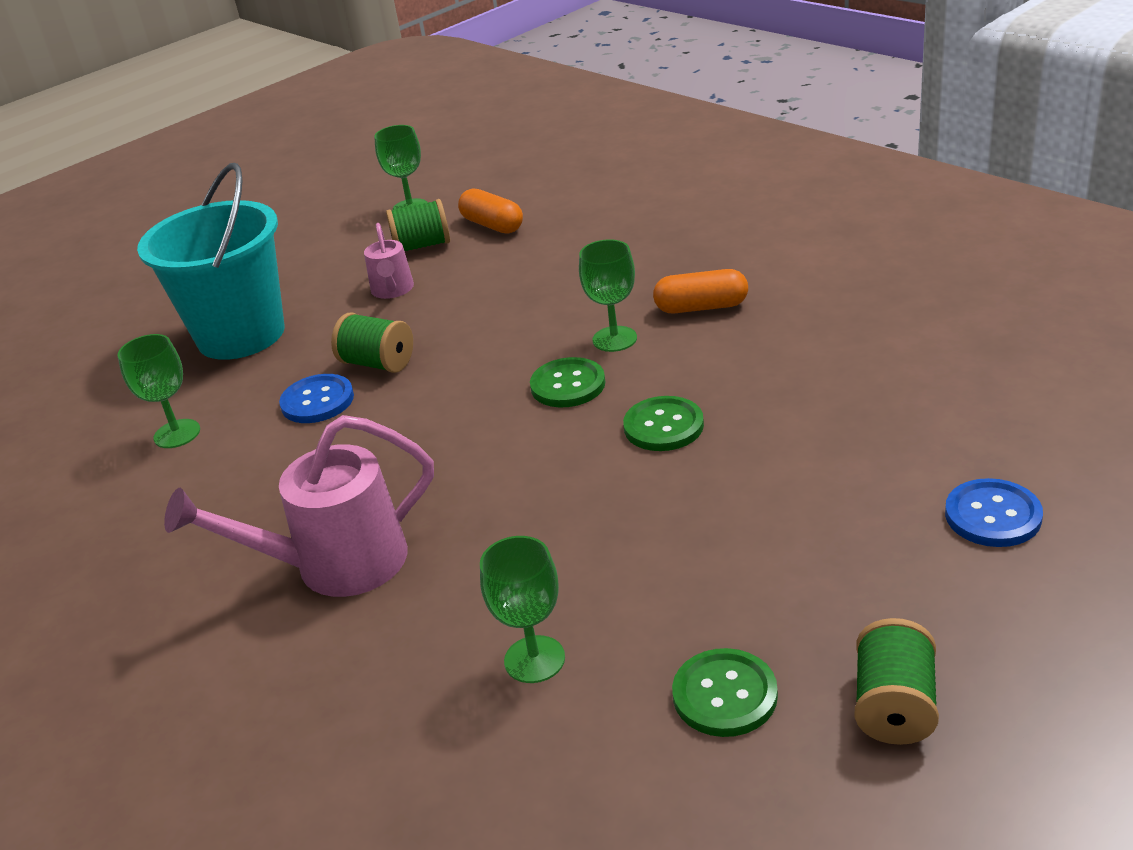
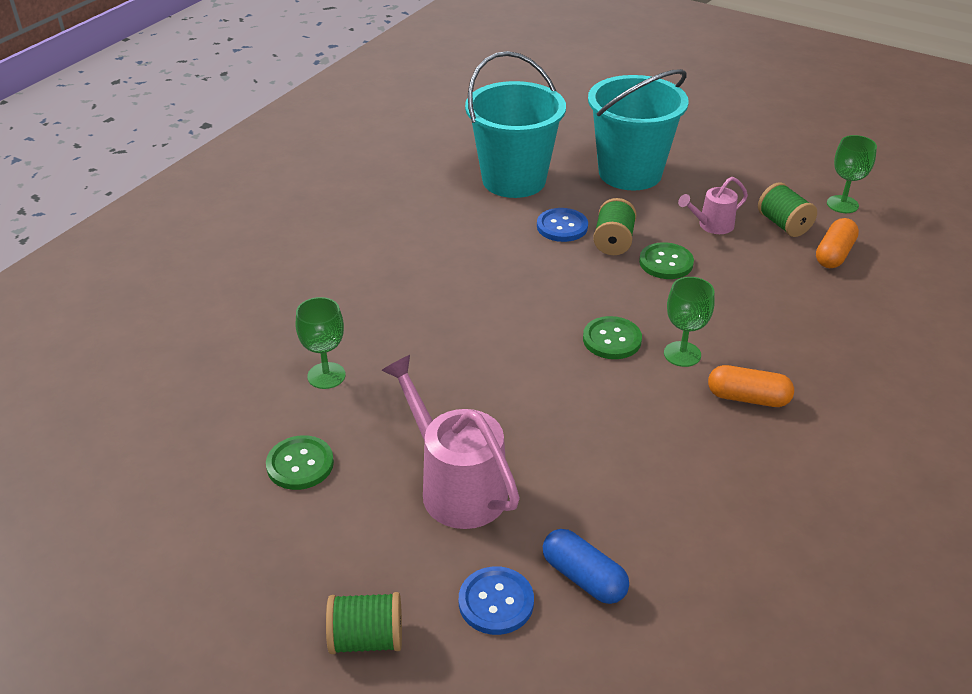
camera: 70 degrees right, 5 degrees up
green goblet [118,334,200,448] -> turquoise bucket [465,51,566,198]
pink watering can [164,415,434,597] -> pink watering can moved to [381,355,520,529]
green button [623,396,704,451] -> green button moved to [639,242,694,279]
orange capsule [653,269,748,313] -> orange capsule turned 60 degrees counterclockwise [708,365,794,407]
green spool [855,618,939,745] -> green spool moved to [326,592,402,654]
none -> blue capsule [543,529,629,604]

